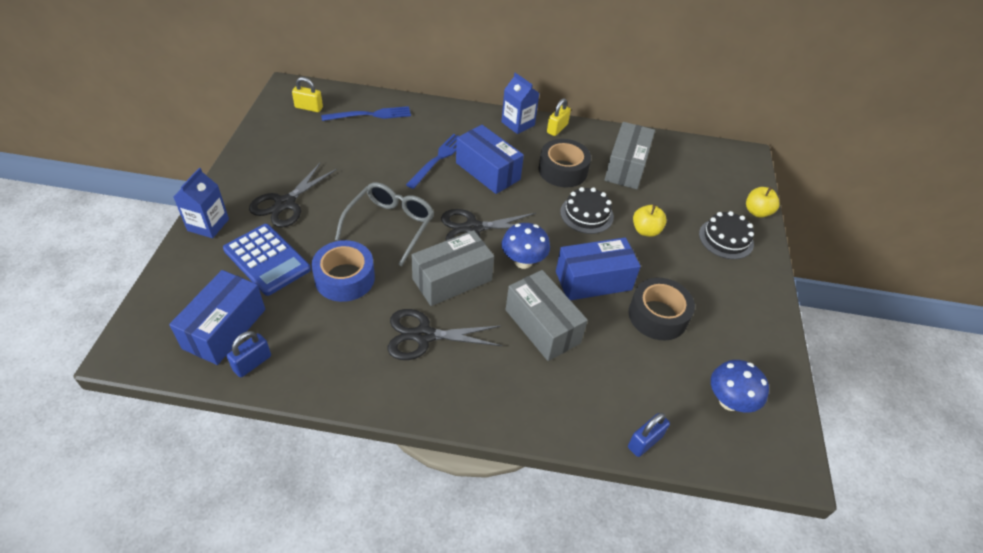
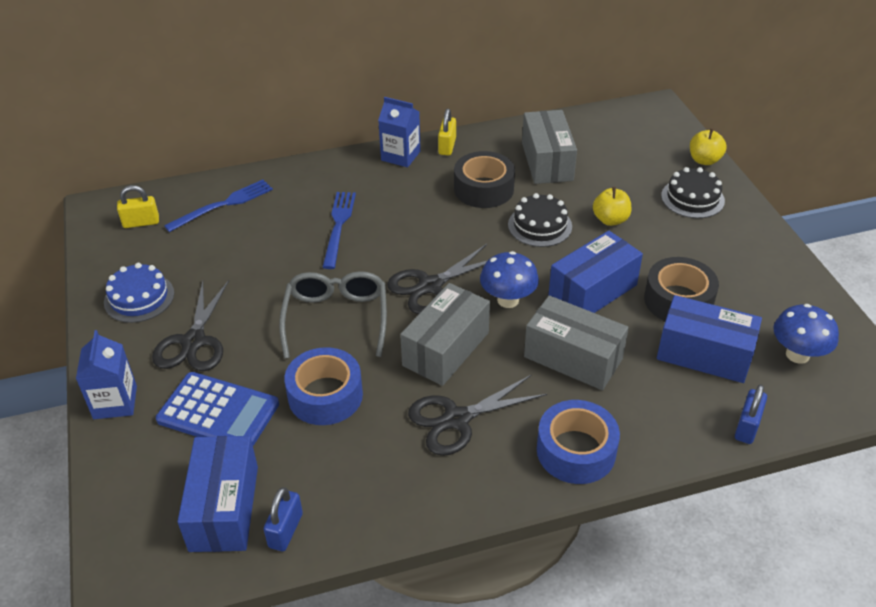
camera: 20 degrees left, 5 degrees down
blue box [456,125,524,194] -> blue box moved to [657,295,762,383]
none -> blue cake [104,263,174,323]
none -> blue tape [537,400,620,484]

